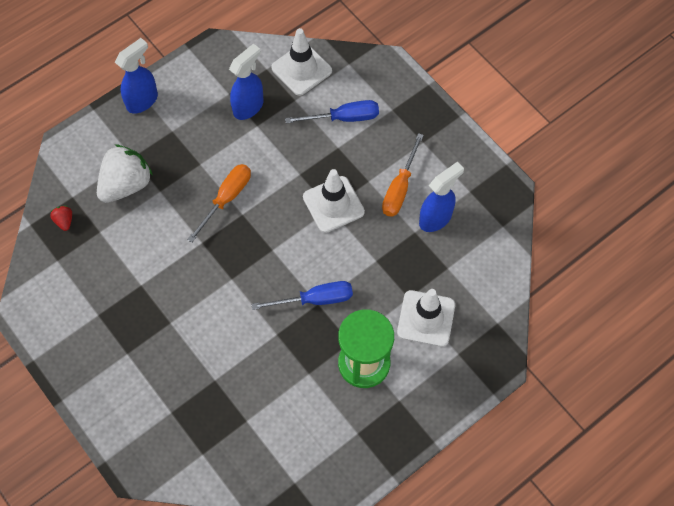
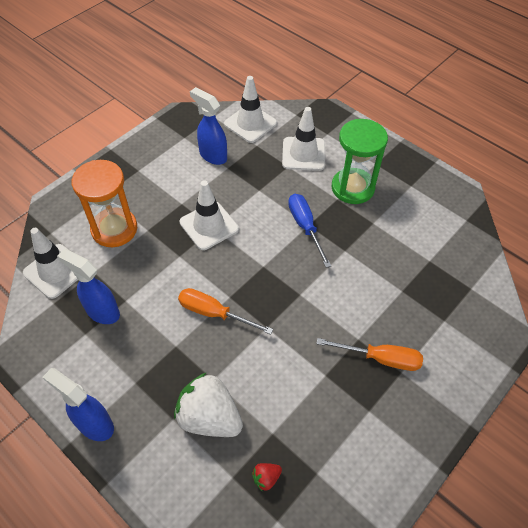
camera: 100 degrees left, 10 degrees down
blue screwdriver [285,100,379,123] -> orange hourglass [72,160,137,247]
orange screwdriver [382,133,424,217] -> orange screwdriver moved to [316,338,423,371]
none -> white traffic cone [224,76,277,143]

